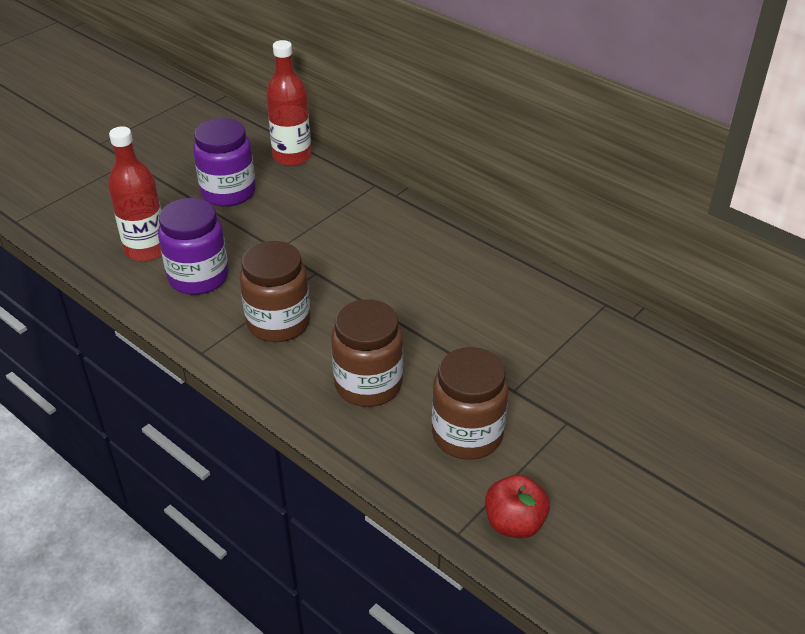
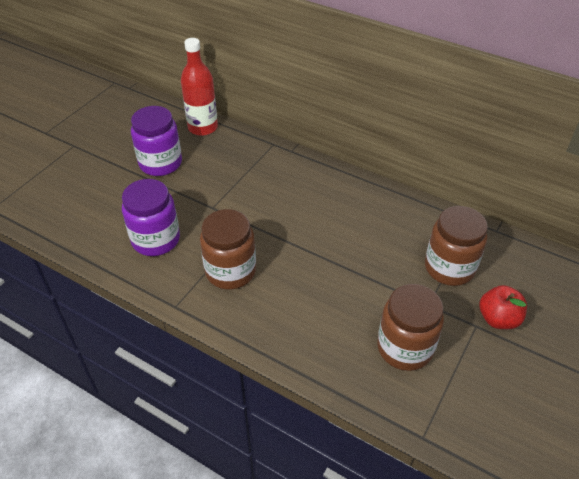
camera: 10 degrees left, 5 degrees up
red bottle [108,126,162,261] -> none
brown jar [331,299,403,407] -> brown jar moved to [425,206,488,286]
red apple [485,475,550,538] -> red apple moved to [479,285,527,329]

